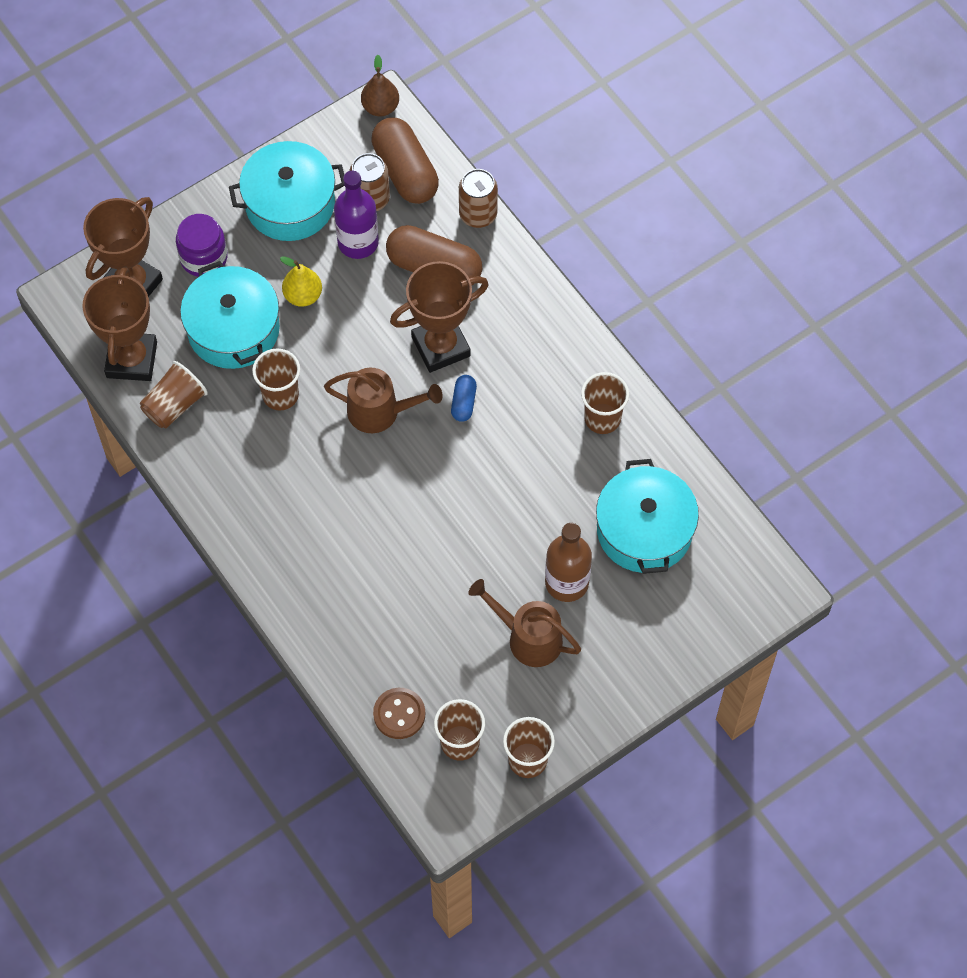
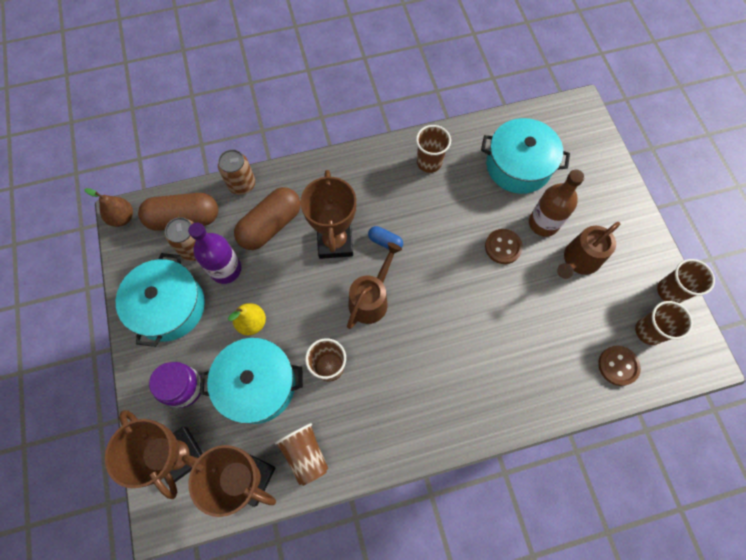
camera: 70 degrees left, 5 degrees up
none -> brown button [485,229,523,264]

